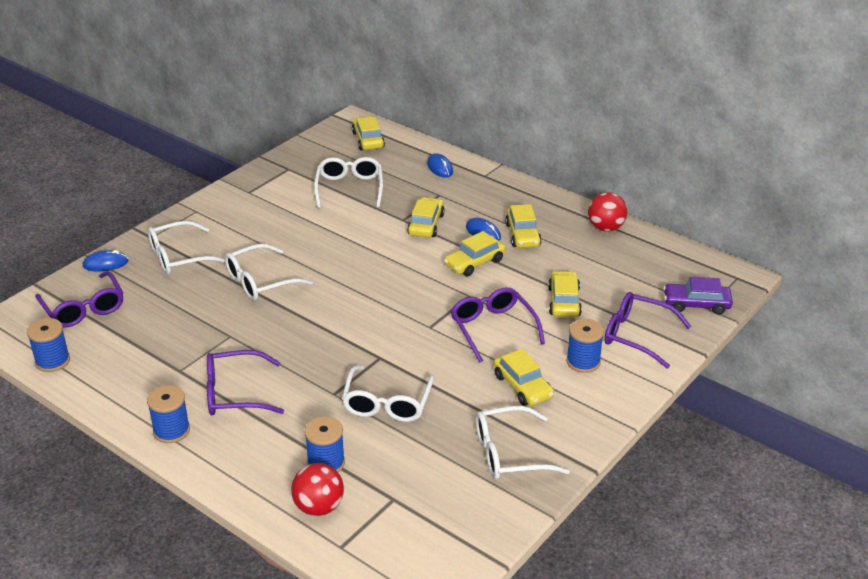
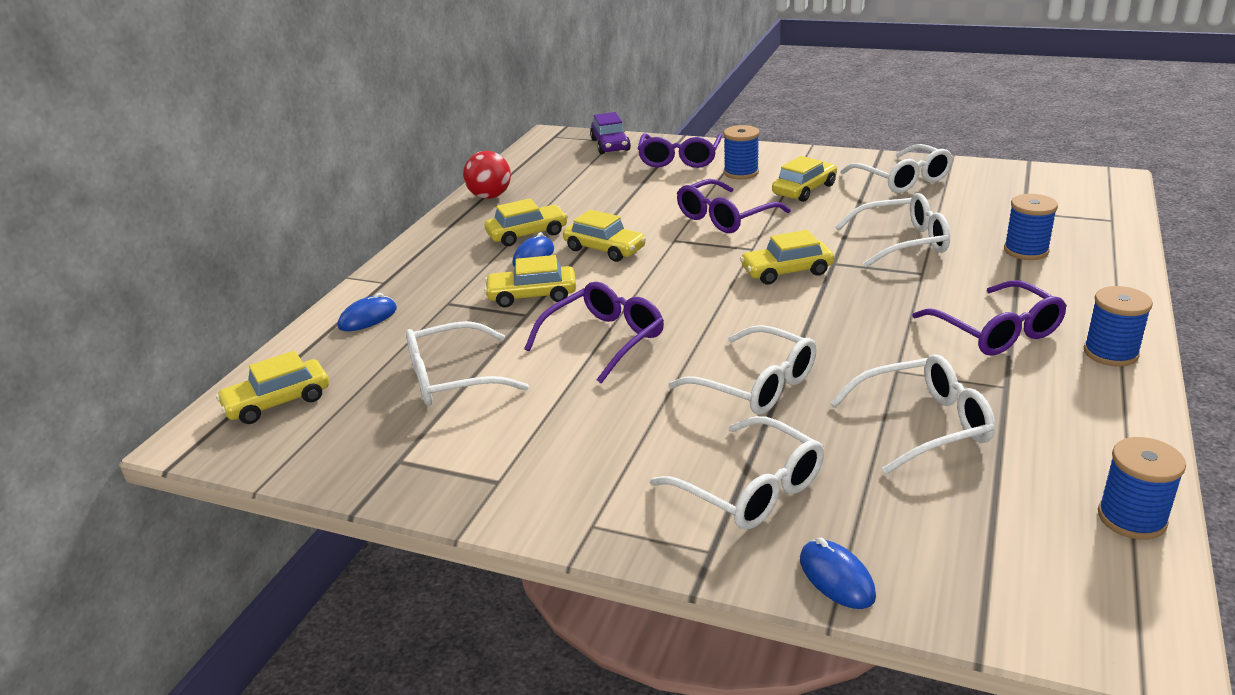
camera: 105 degrees left, 5 degrees down
purple glasses [35,271,123,328] -> purple glasses moved to [524,282,664,384]
red ball [291,463,344,516] -> none
yellow car [548,271,582,317] -> yellow car moved to [740,230,834,284]
none -> white glasses [831,354,995,474]

